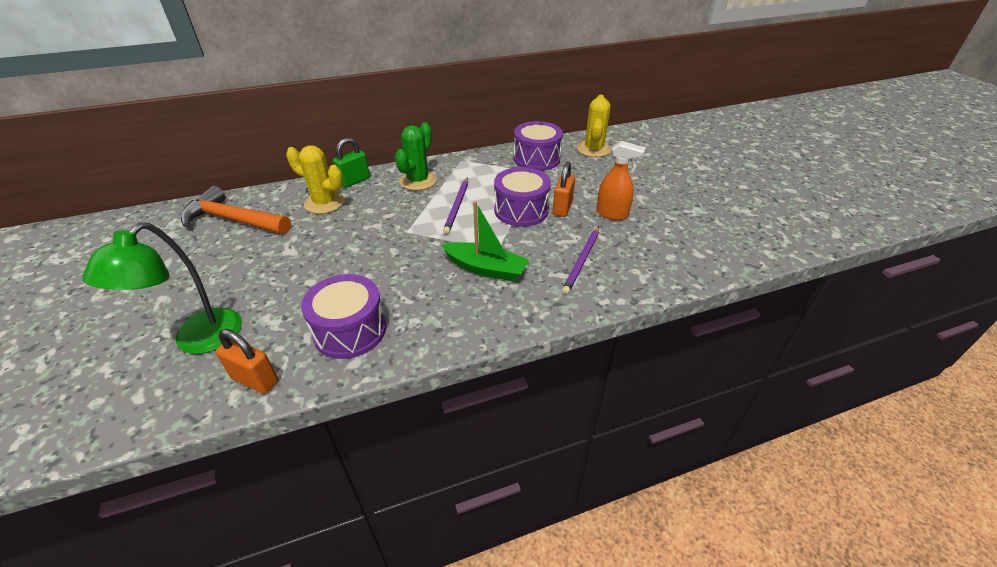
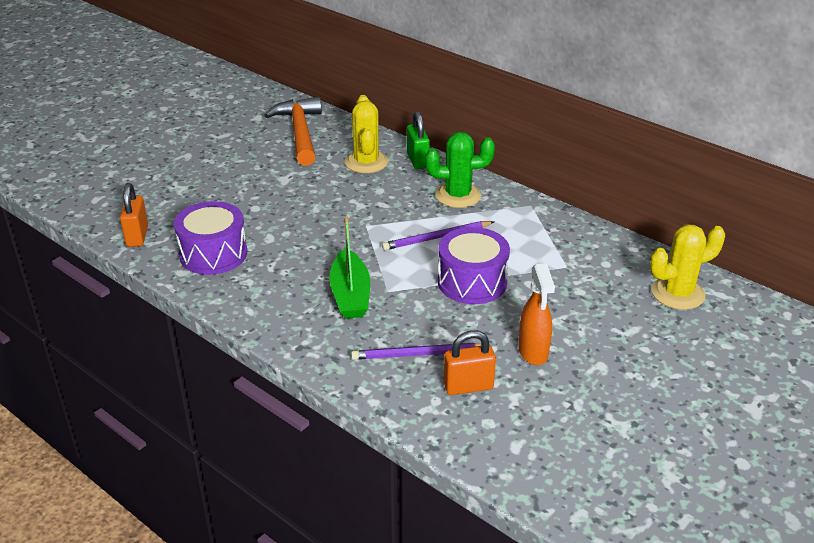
camera: 60 degrees right, 5 degrees down
green lamp [82,222,242,354] -> none
green padlock [333,137,370,188] -> green padlock turned 60 degrees clockwise [407,111,430,169]
purple drum [514,121,563,171] -> none
orange padlock [552,162,575,217] -> orange padlock moved to [444,330,496,395]

